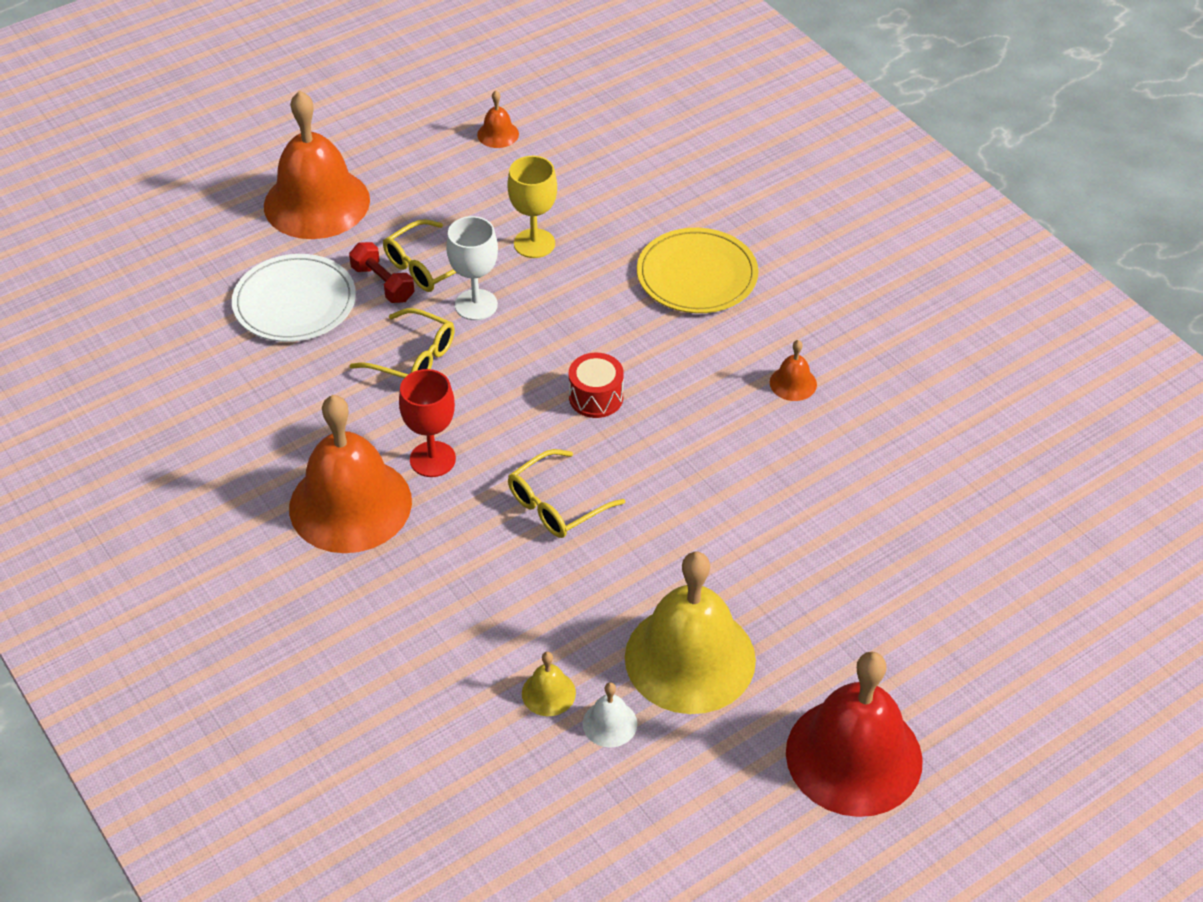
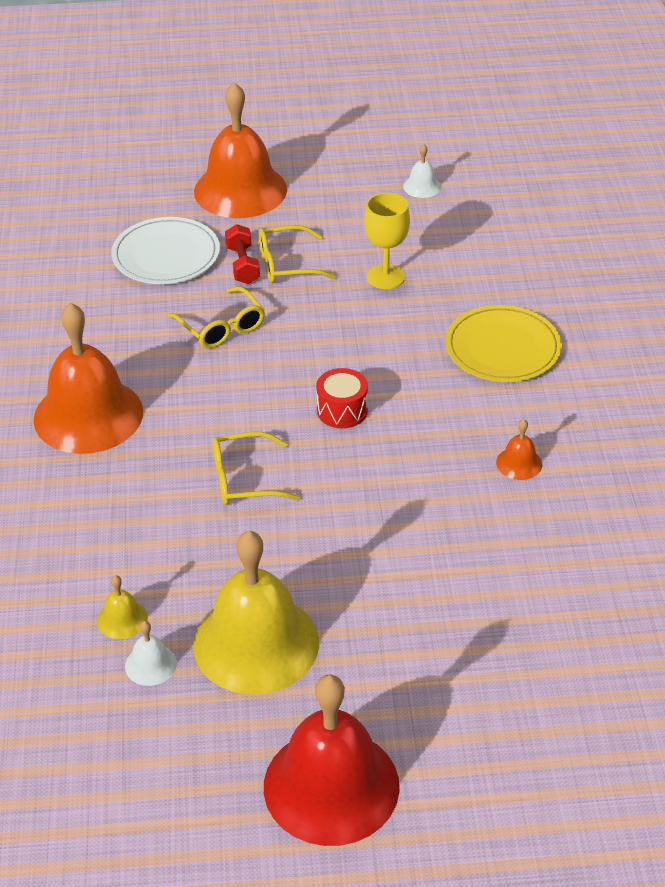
camera: 30 degrees right, 5 degrees down
red goblet [399,369,456,477] -> none
white goblet [446,216,498,320] -> none
orange bell [477,90,519,148] -> white bell [403,144,441,198]

